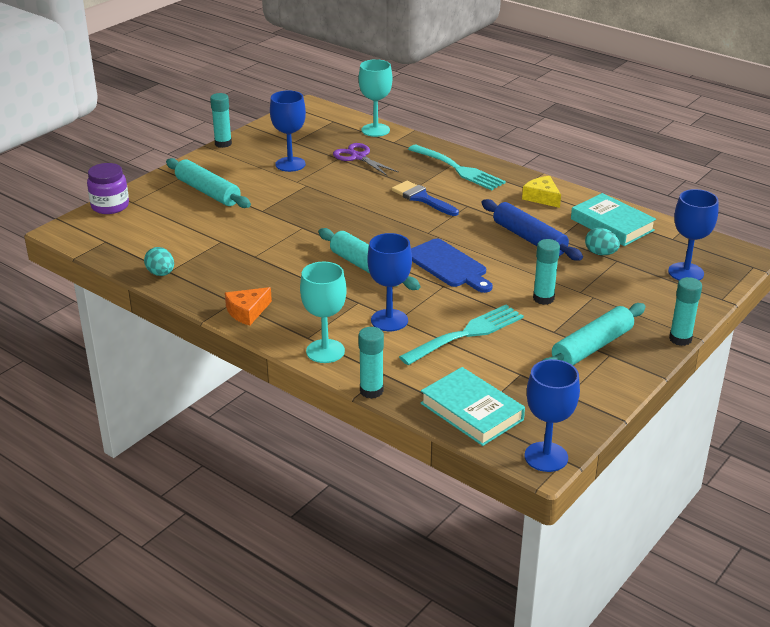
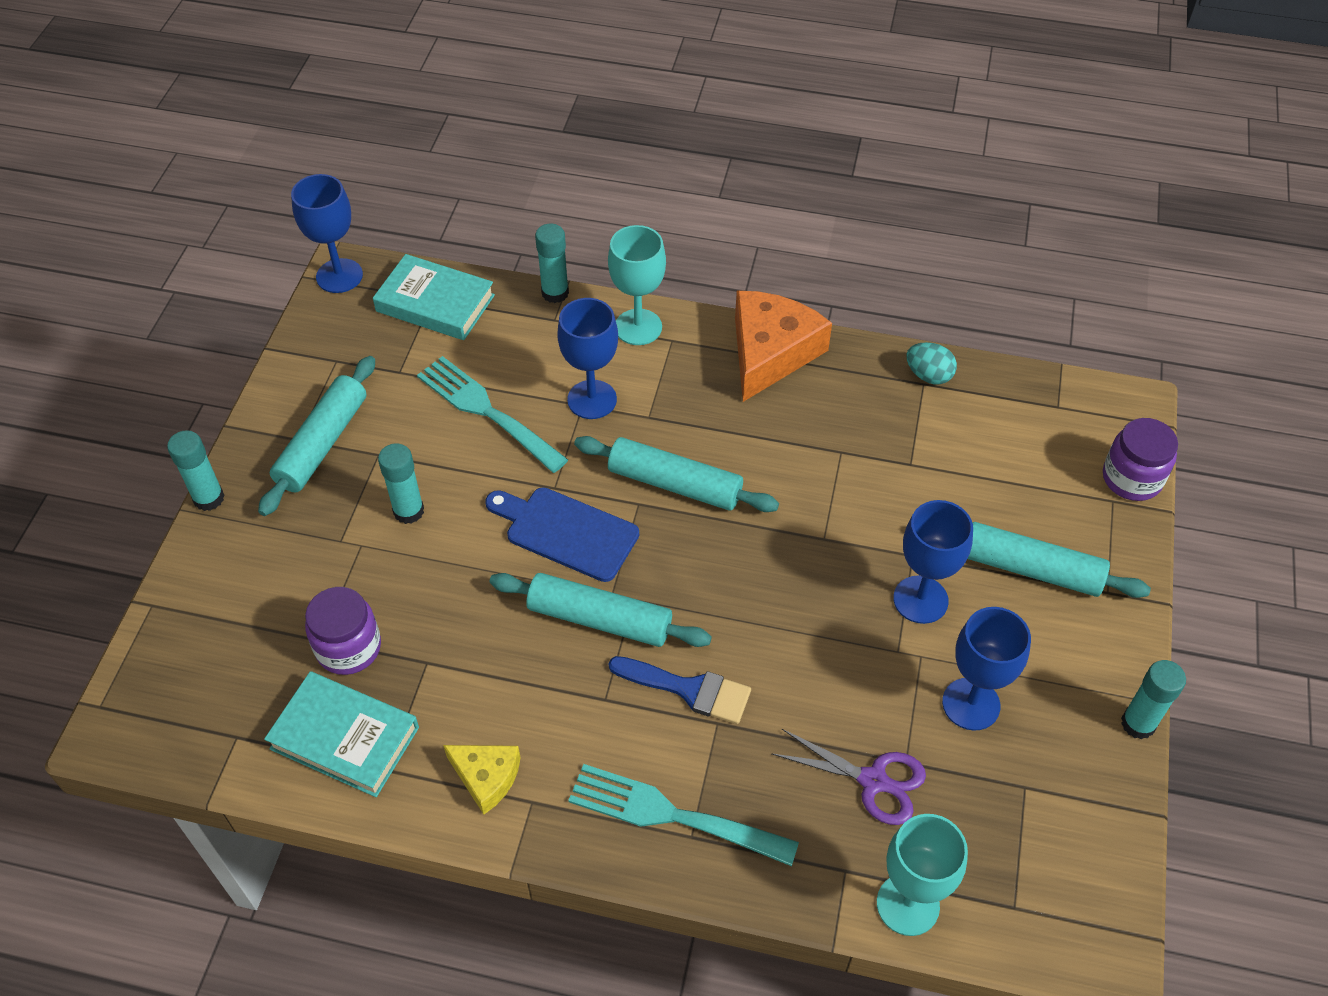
camera: 155 degrees right, 20 degrees up
orange cheese [225,287,272,326] -> orange cheese [735,291,832,402], size x1.82
turquoise fork [399,304,524,365] -> turquoise fork turned 105 degrees clockwise [417,356,568,473]
blue rolling pin [481,199,583,261] -> none
turquoise egg [585,228,620,255] -> purple jar [305,587,381,675]
blue goblet [668,189,719,281] -> blue goblet moved to [893,500,973,624]
none -> turquoise rolling pin [490,573,712,647]

